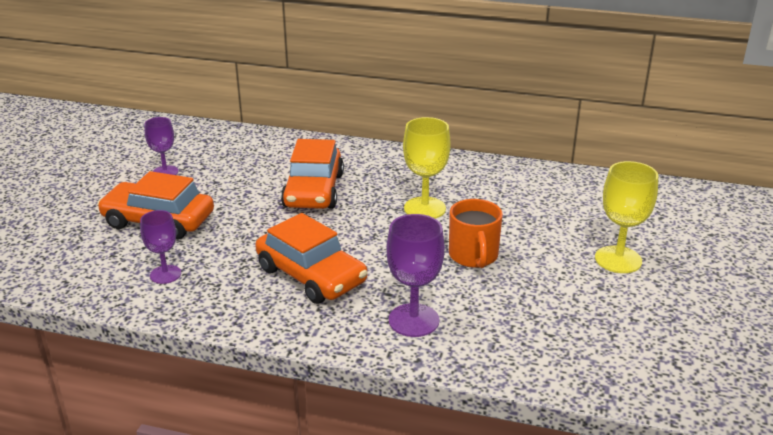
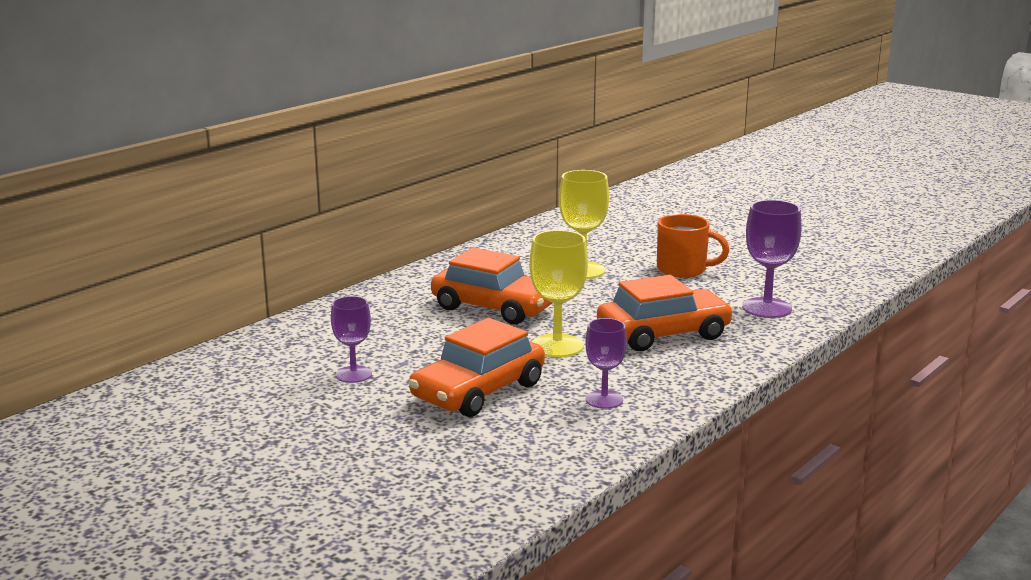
camera: 65 degrees left, 10 degrees down
yellow goblet [595,161,658,273] -> yellow goblet moved to [529,230,588,357]

